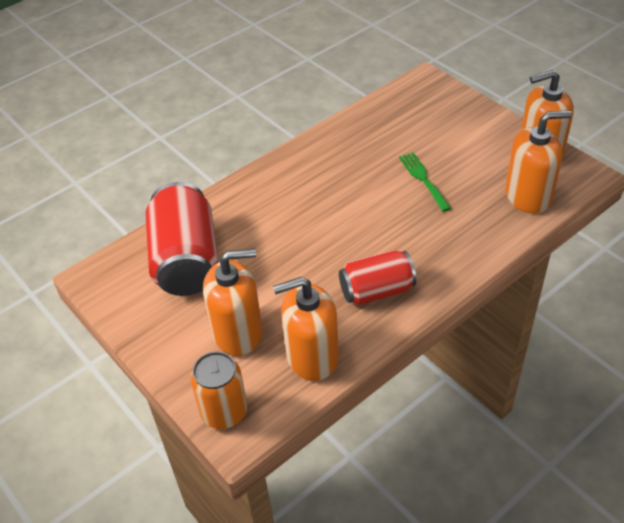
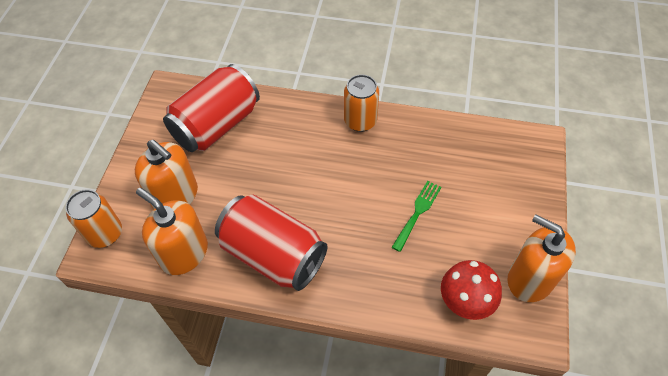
camera: 50 degrees right, 10 degrees up
red can [339,250,416,305] -> red can [215,195,327,291], size x1.60
orange soap dispenser [505,110,572,214] -> red mushroom [441,260,502,320]
none -> orange can [344,75,379,132]

